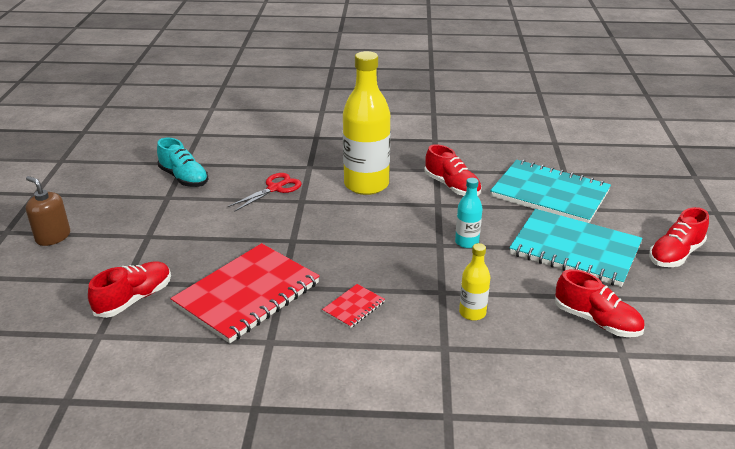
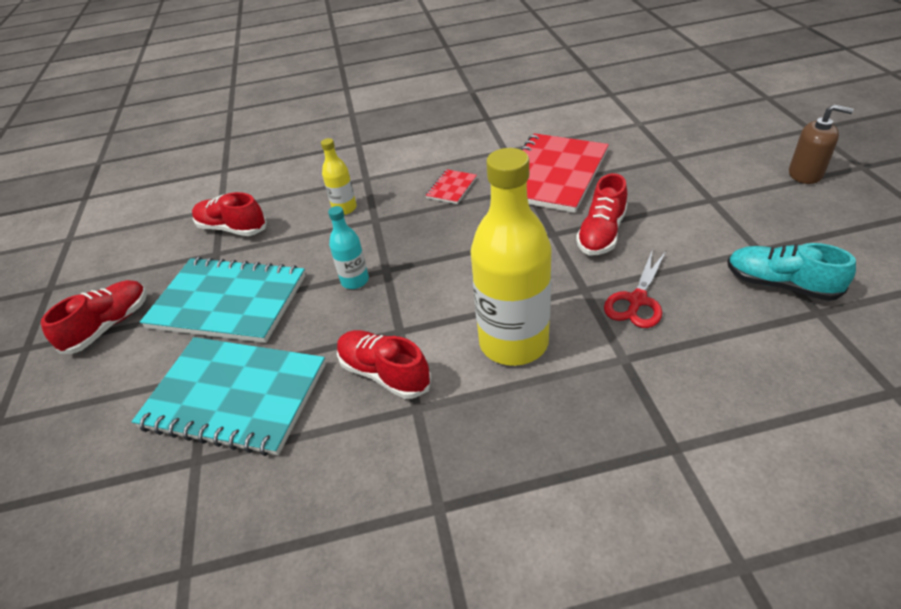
camera: 170 degrees right, 10 degrees up
red shoe [88,261,171,318] -> red shoe moved to [576,173,627,255]

